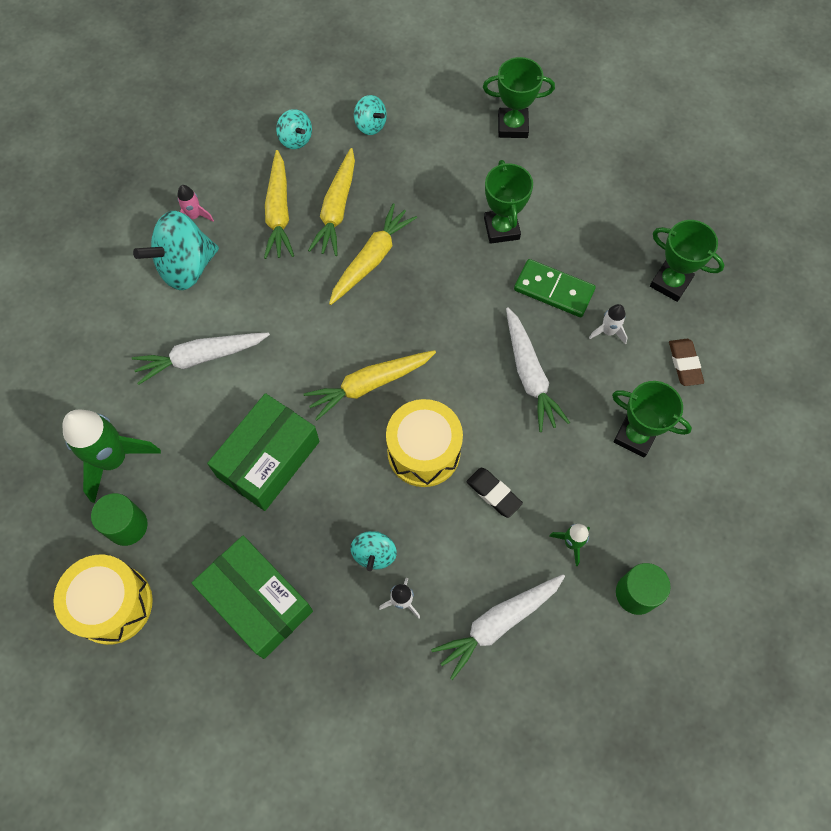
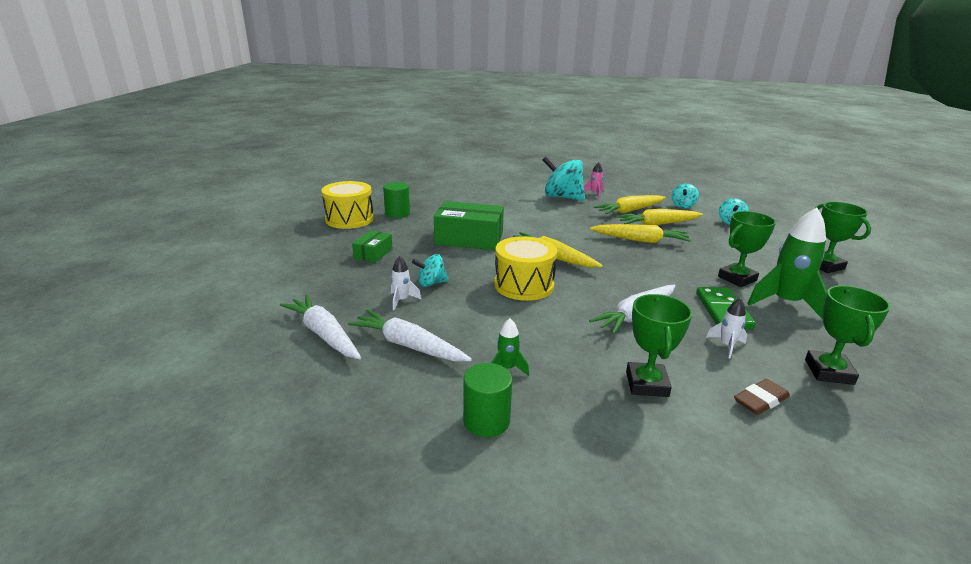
camera: 65 degrees right, 40 degrees down
green rocket [62,410,161,503] -> green rocket moved to [747,207,827,319]
white carrot [132,333,270,385] -> white carrot moved to [280,295,361,359]
green box [192,536,313,659] -> green box [352,230,393,263], size x0.53
black eraser [466,468,523,518] -> none

